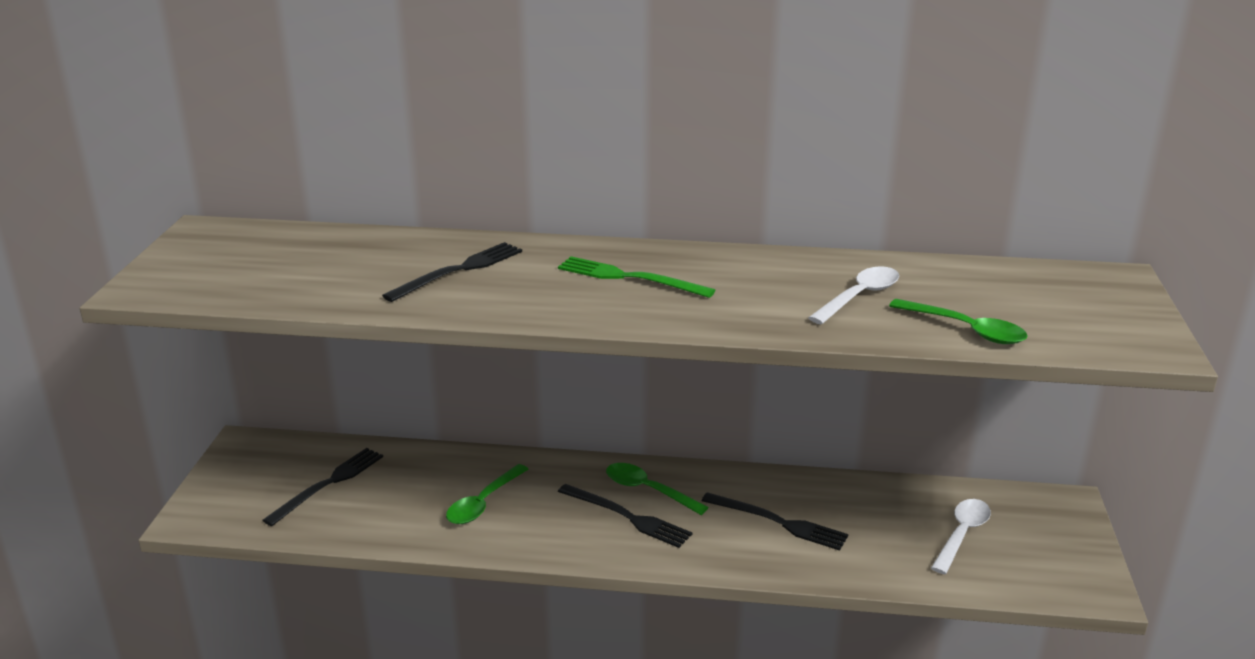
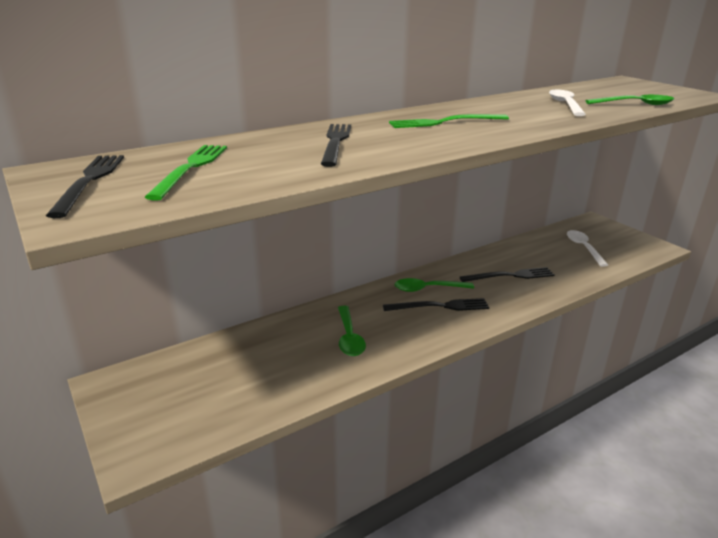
camera: 40 degrees left, 0 degrees up
black fork [262,448,383,526] -> black fork moved to [46,155,124,218]
none -> green fork [145,145,227,201]

